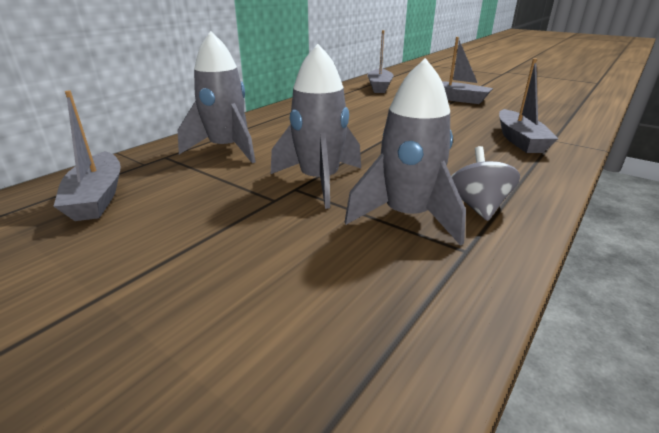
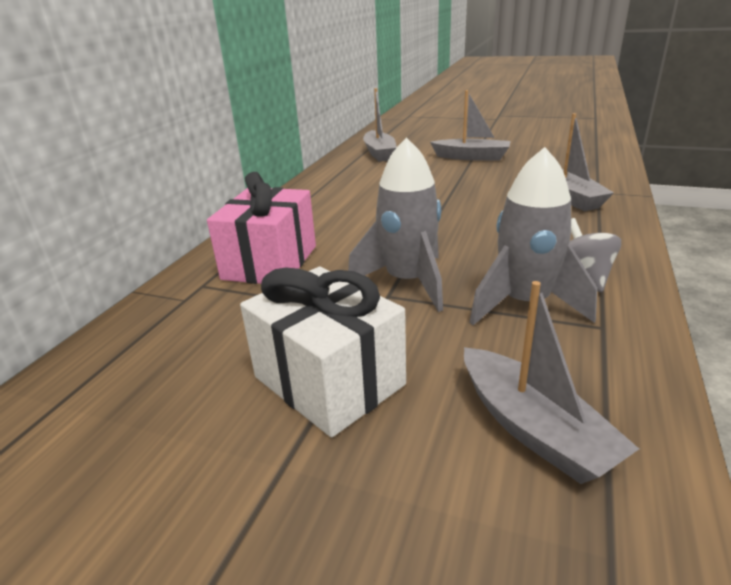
camera: 15 degrees left, 0 degrees up
grey boat [53,90,121,221] -> grey boat moved to [464,281,639,484]
grey rocket [178,31,256,163] -> pink gift [207,172,316,284]
none -> white gift [240,267,406,438]

